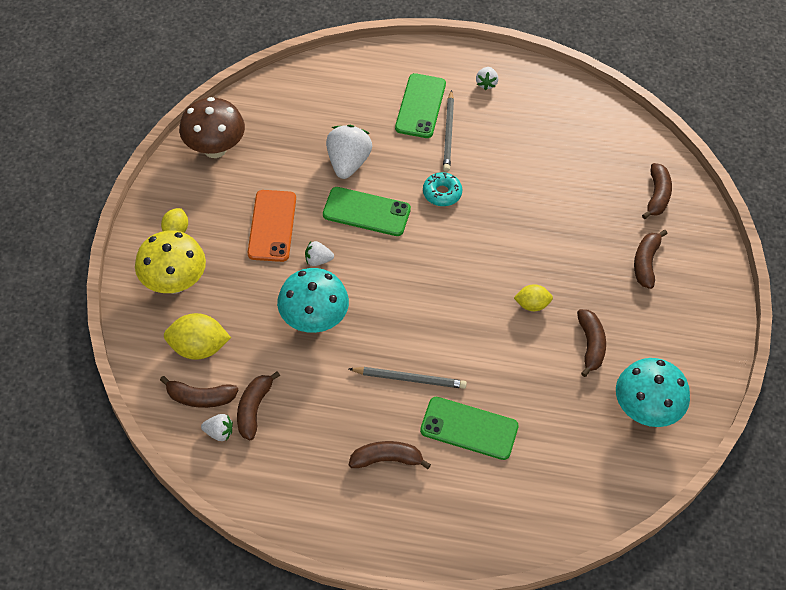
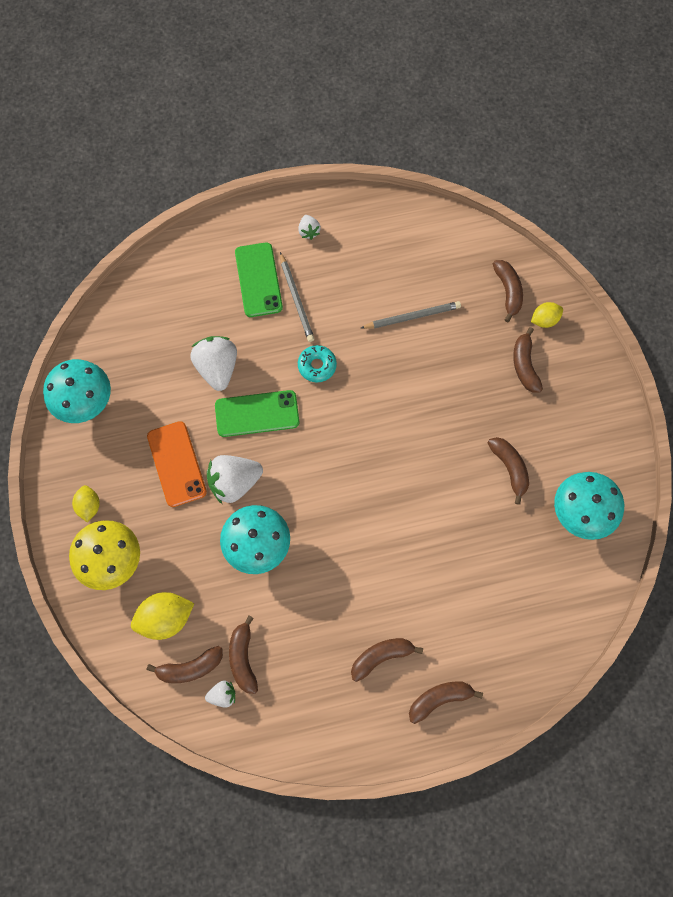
camera: 20 degrees left, 15 degrees up
brown mushroom [179,97,245,158] -> turquoise mushroom [43,359,111,423]
white strawberry [305,241,334,266] -> white strawberry [207,455,263,504], size x1.96
grey pencil [349,367,467,389] -> grey pencil moved to [361,301,461,329]
green phone [420,397,519,460] -> none
yellow lemon [514,284,553,311] -> yellow lemon moved to [531,302,563,328]
none -> brown banana [409,682,483,724]

